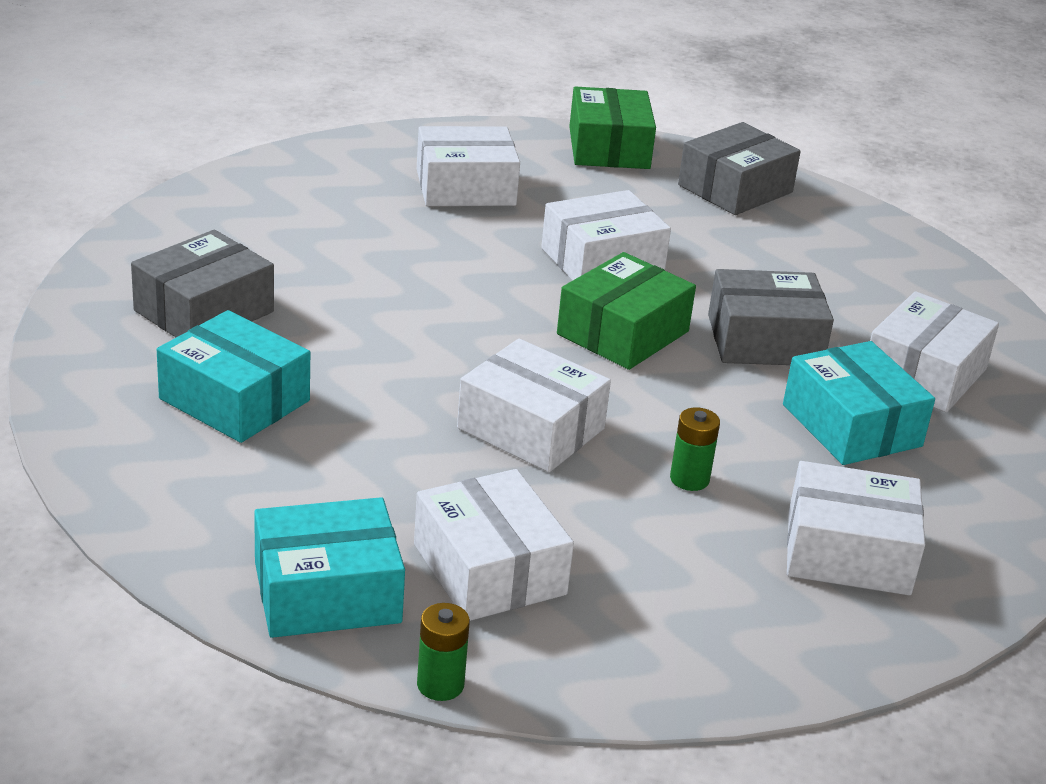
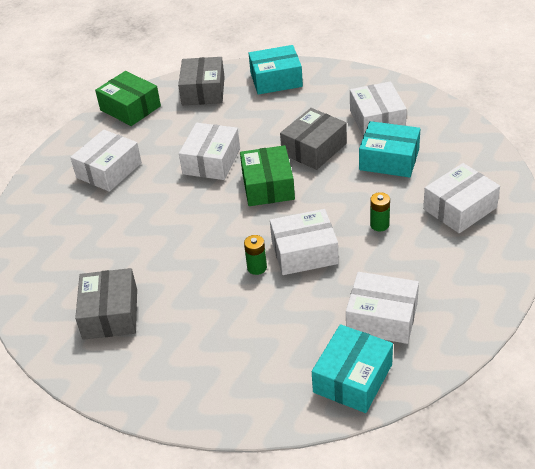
camera: 40 degrees left, 10 degrees up
turquoise box [157,310,310,443] -> turquoise box moved to [249,45,303,95]
green battery [417,603,470,701] -> green battery moved to [244,235,267,275]

